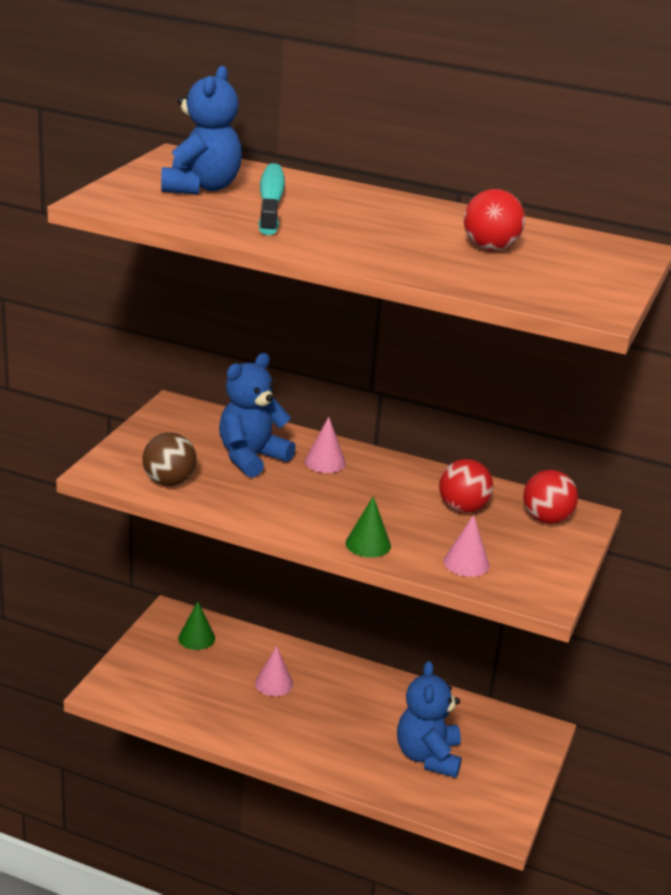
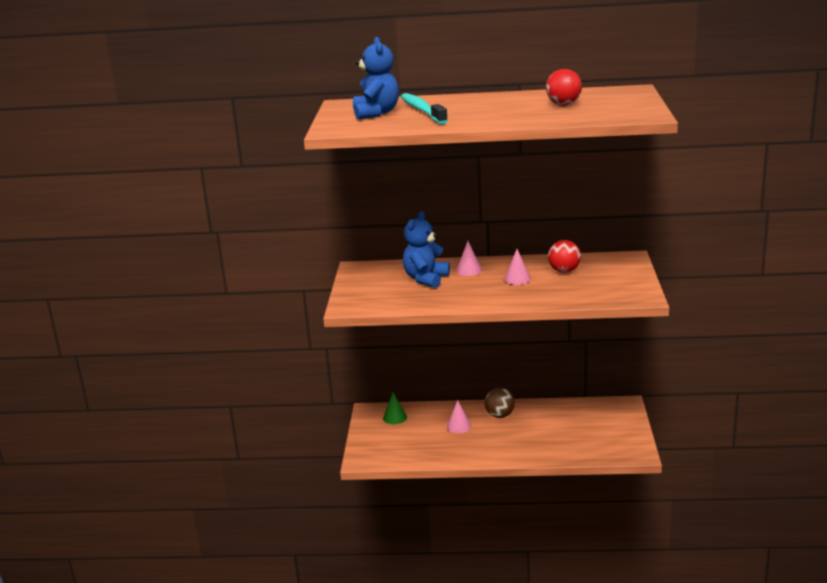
camera: 15 degrees left, 5 degrees down
brown ball [142,432,197,486] -> brown ball moved to [485,388,515,418]
green cone [346,496,391,558] -> none
blue teddy bear [397,661,462,778] -> none
pink cone [443,515,489,577] -> pink cone moved to [504,249,531,285]
red ball [523,470,578,524] -> none

